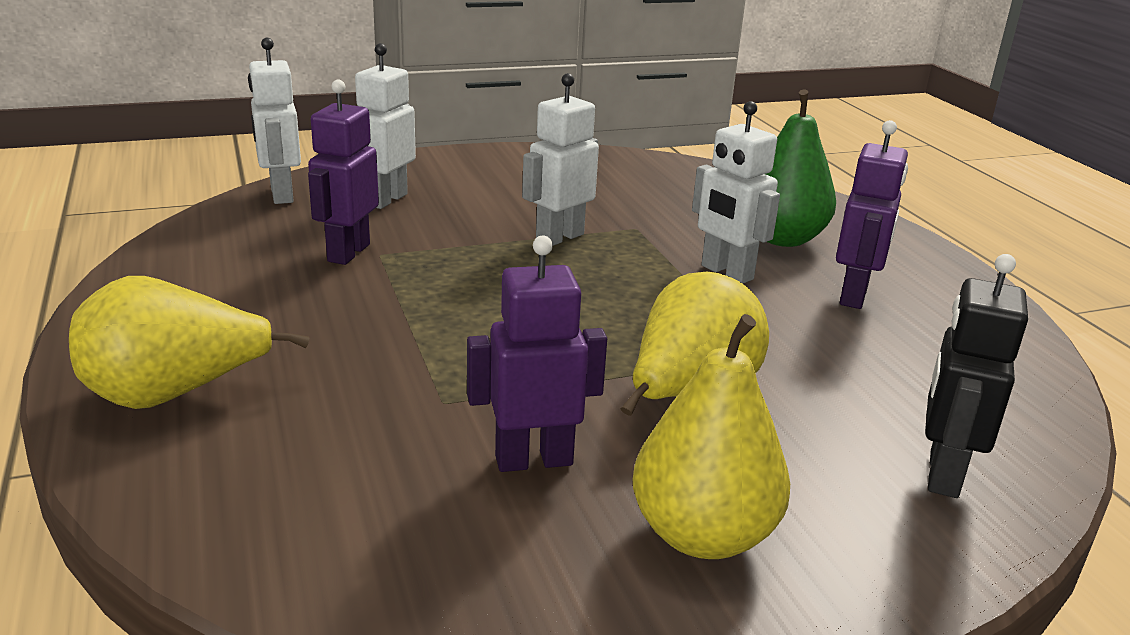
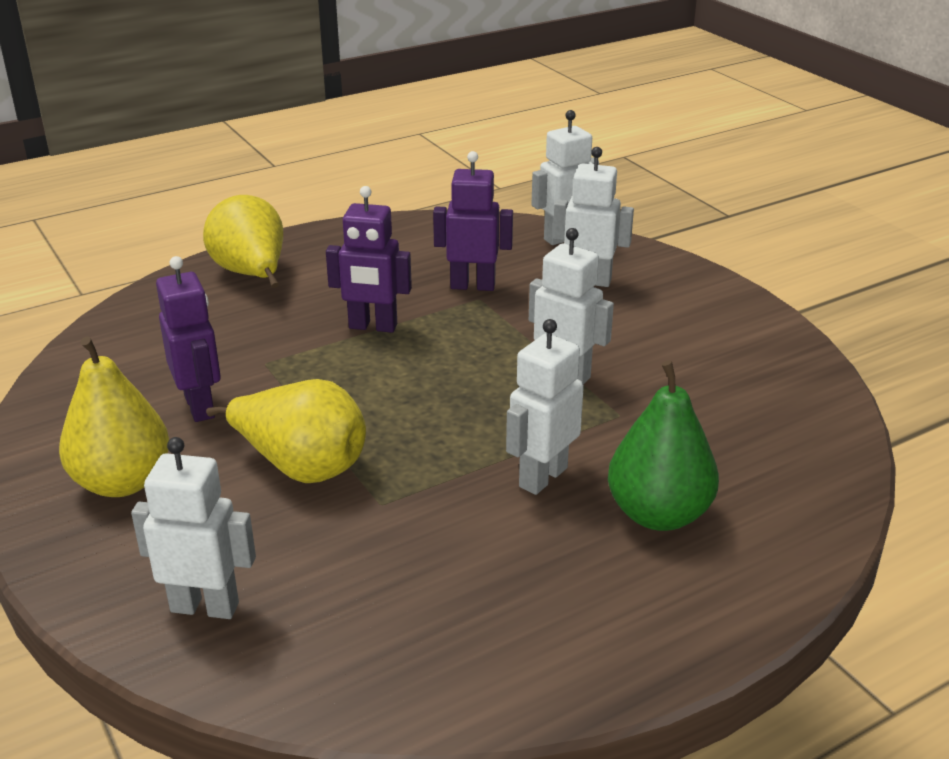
camera: 80 degrees right, 5 degrees up
purple robot [836,120,908,309] -> purple robot moved to [326,186,412,333]
black robot [925,254,1028,498] -> white robot [131,437,256,619]

